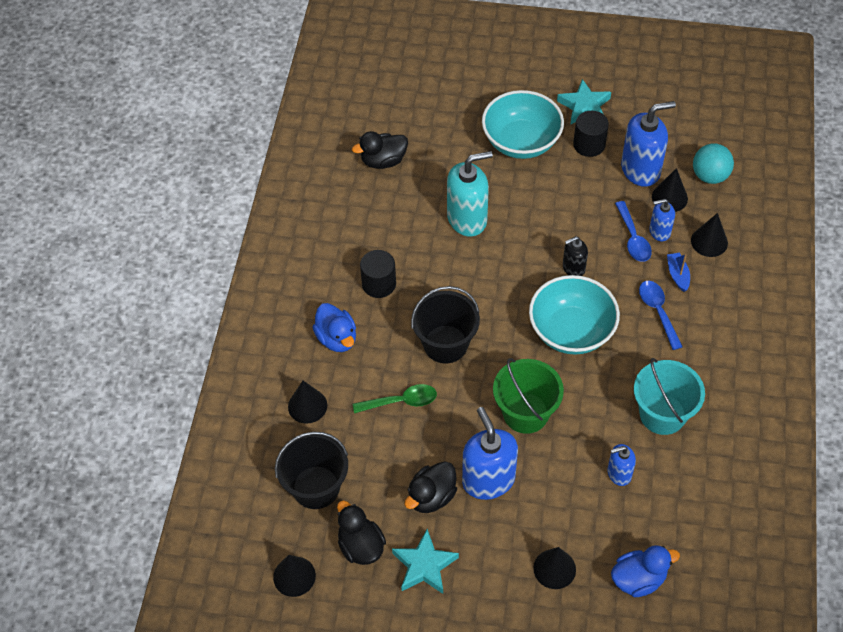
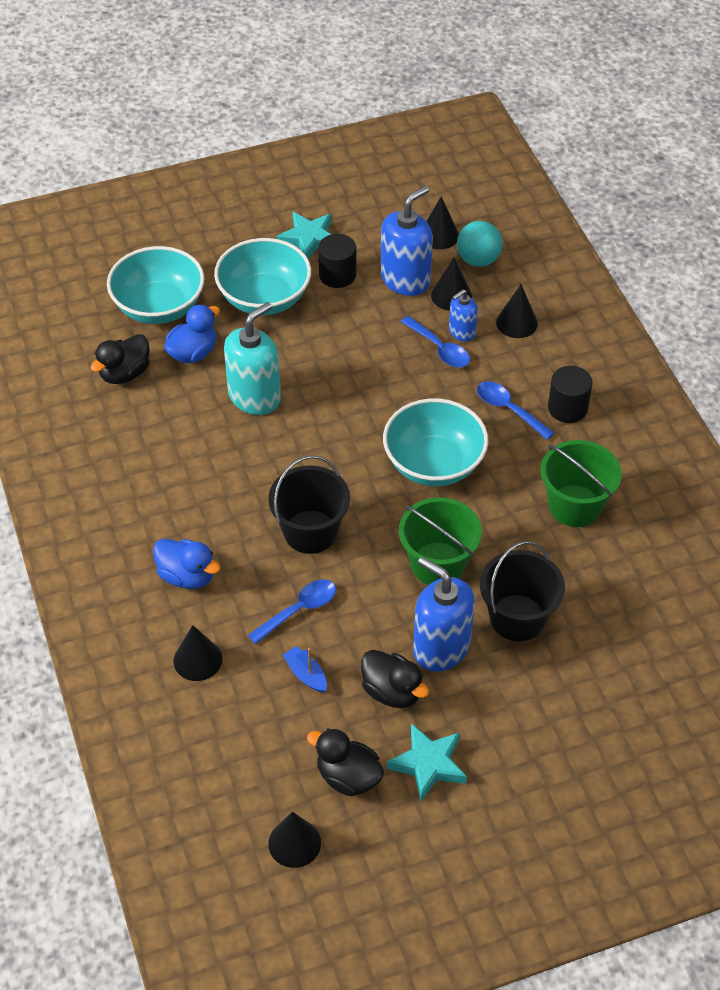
camera: 30 degrees left, 5 degrees down
black bucket [275,431,348,509] -> black bucket moved to [480,541,565,642]
green spoon [353,384,437,413] -> blue spoon [248,579,336,644]
black cylinder [360,250,396,298] -> black cylinder moved to [548,366,592,423]
black duck [405,462,457,513] -> black duck turned 60 degrees counterclockwise [361,650,429,708]
black cone [533,547,576,589] -> black cone moved to [426,196,459,250]
black soap dispenser [563,236,588,276] -> none
blue soap dispenser [607,444,636,486] -> none
blue duck [611,545,680,597] -> blue duck moved to [164,304,220,363]
turquoise bucket [634,358,705,435] -> green bucket [540,440,622,527]
blue boat [667,253,690,292] -> blue boat moved to [283,646,327,693]
none -> turquoise bowl [107,246,204,324]

